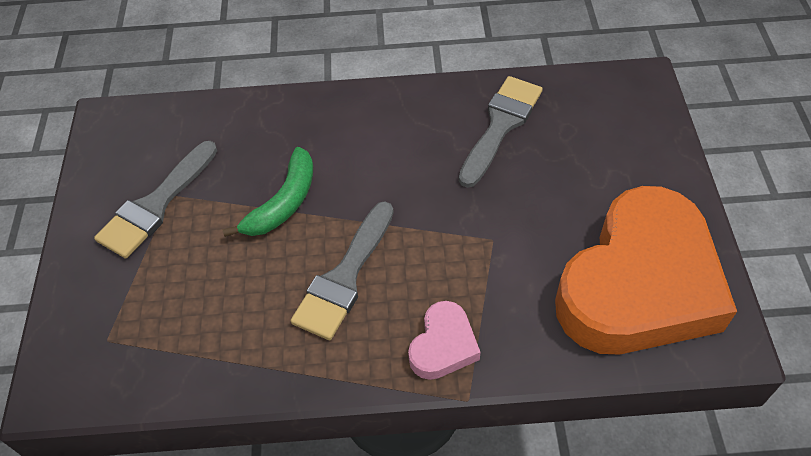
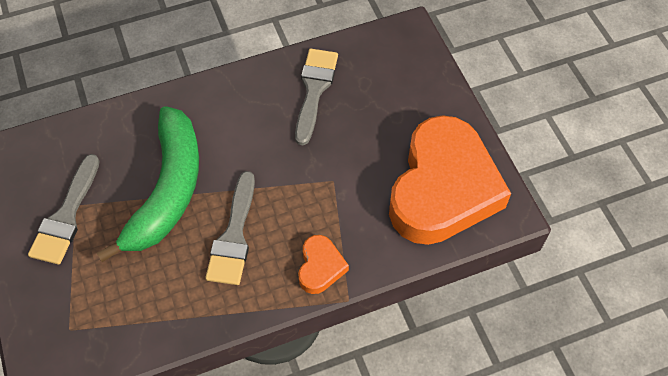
camera: 20 degrees left, 5 degrees up
green banana [222,147,313,237] -> green banana [97,106,199,262], size x1.82
pink heart [408,301,481,380] -> orange heart [298,235,349,294]

